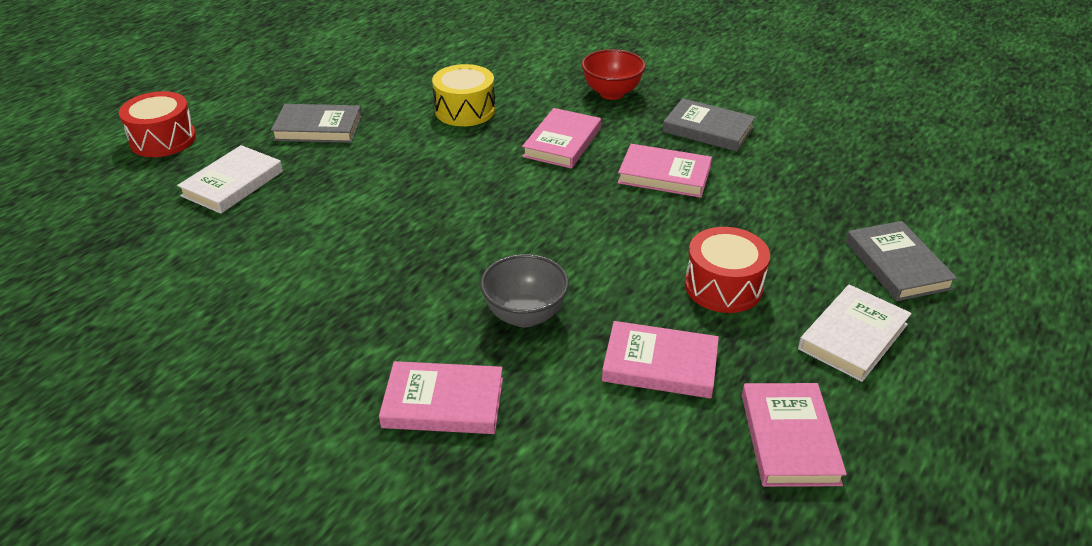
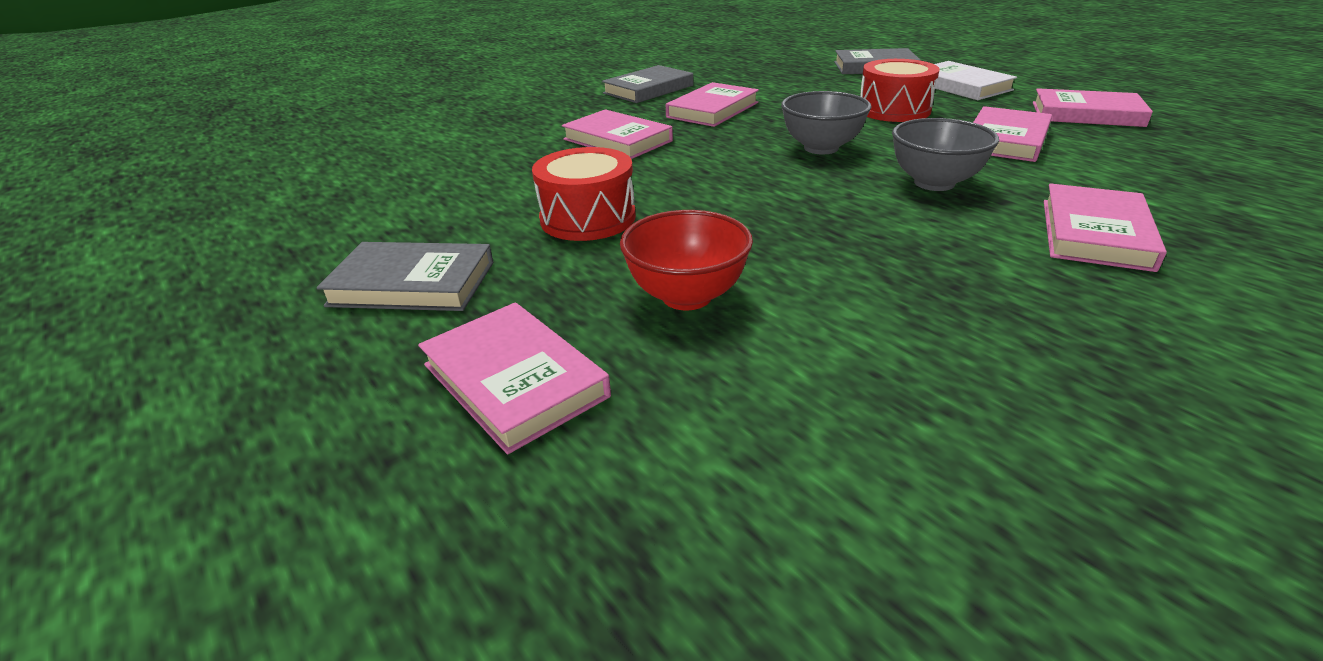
camera: 70 degrees left, 5 degrees down
red drum [119,91,196,157] -> red drum moved to [532,147,636,241]
white book [177,145,283,214] -> pink book [418,303,611,454]
grey book [271,104,362,143] -> grey book turned 75 degrees clockwise [317,242,493,311]
yellow drum [432,64,495,126] -> none
red bowl [581,49,646,100] -> red bowl moved to [620,210,753,310]
none -> grey bowl [781,91,871,154]

